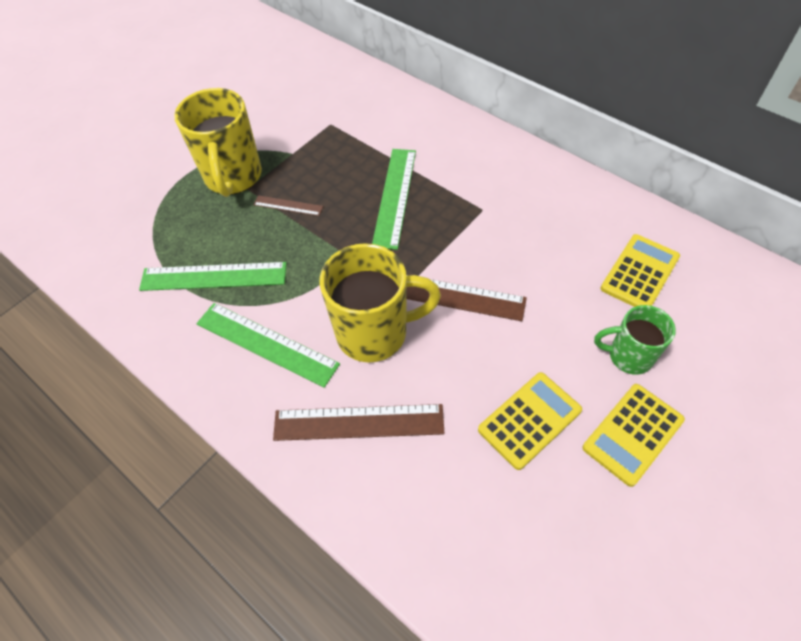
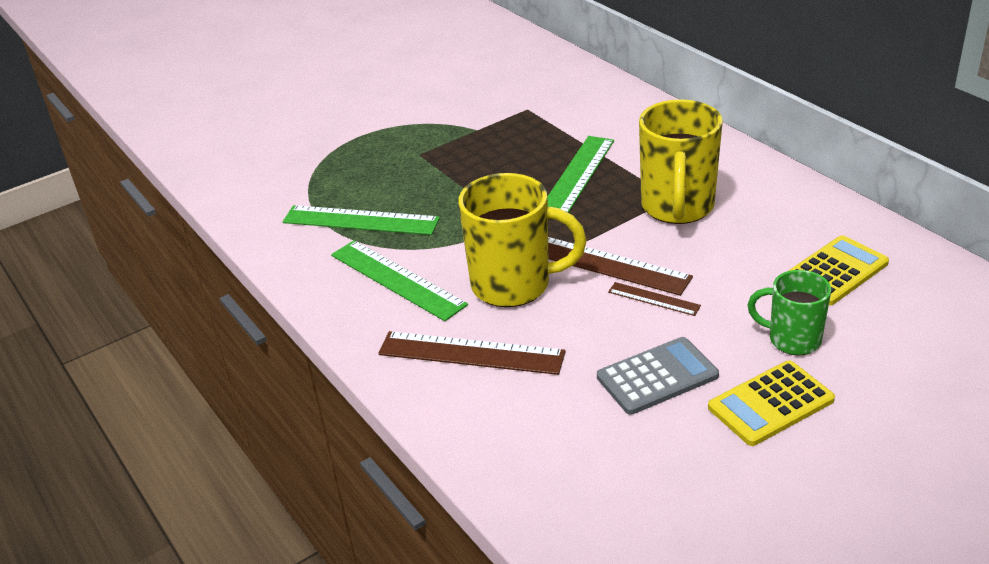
camera: 15 degrees right, 20 degrees down
yellow mug [174,88,262,197] -> yellow mug moved to [639,99,723,224]
brown ruler [254,195,323,216] -> brown ruler moved to [608,282,701,316]
yellow calculator [478,372,582,470] -> grey calculator [597,337,719,415]

